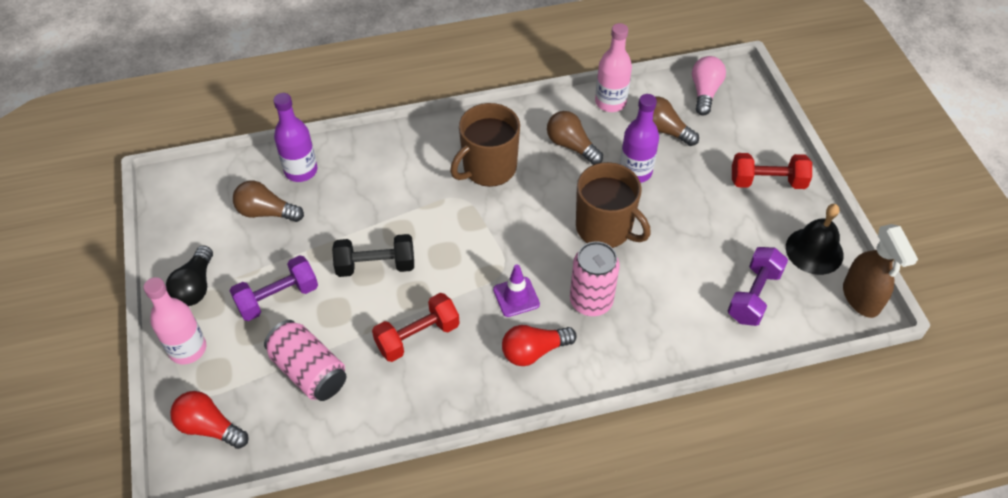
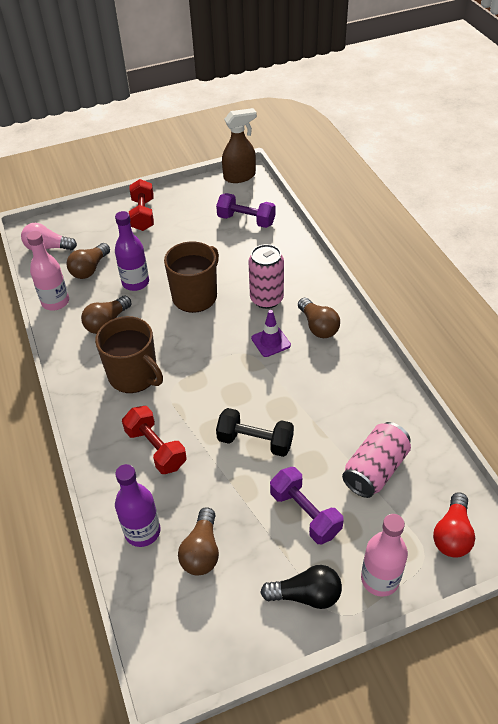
camera: 95 degrees left, 5 degrees down
black dumbbell [332,234,414,277] -> black dumbbell turned 60 degrees counterclockwise [216,408,294,457]
red dumbbell [372,293,459,362] -> red dumbbell moved to [122,406,187,474]
red light bulb [502,325,577,366] -> brown light bulb [298,298,340,338]
black bell [786,204,844,275] -> none

